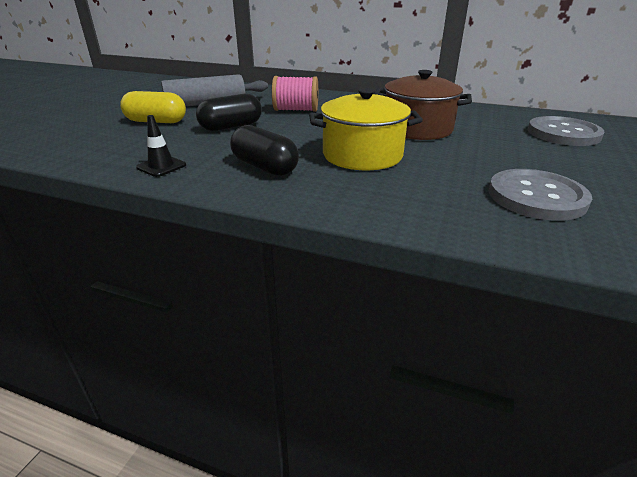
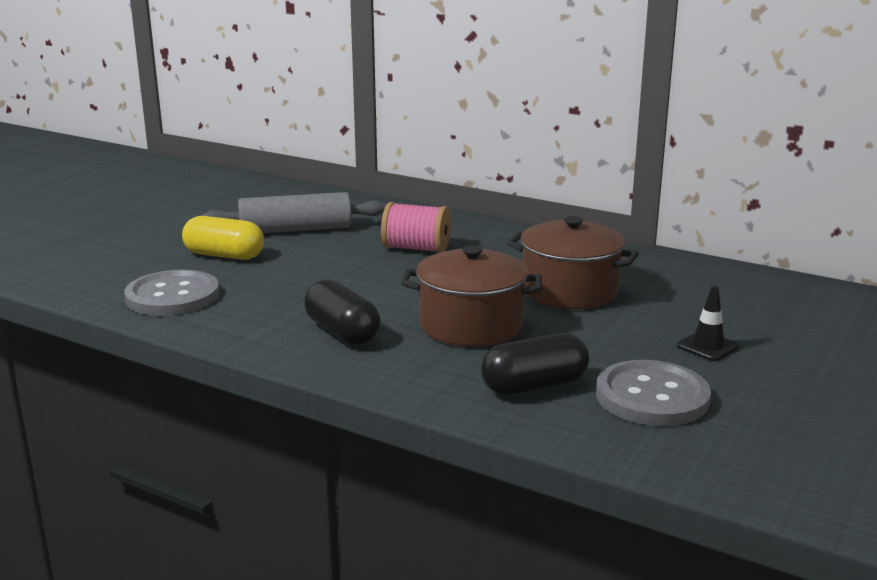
camera: 10 degrees right, 10 degrees down
black traffic cone [136,115,186,177] -> black traffic cone moved to [677,285,739,361]
black capsule [196,94,262,131] -> black capsule moved to [481,333,589,395]
yellow pot [309,88,423,170] -> brown pot [401,245,542,347]
grey button [528,116,605,146] -> grey button moved to [124,270,219,316]

